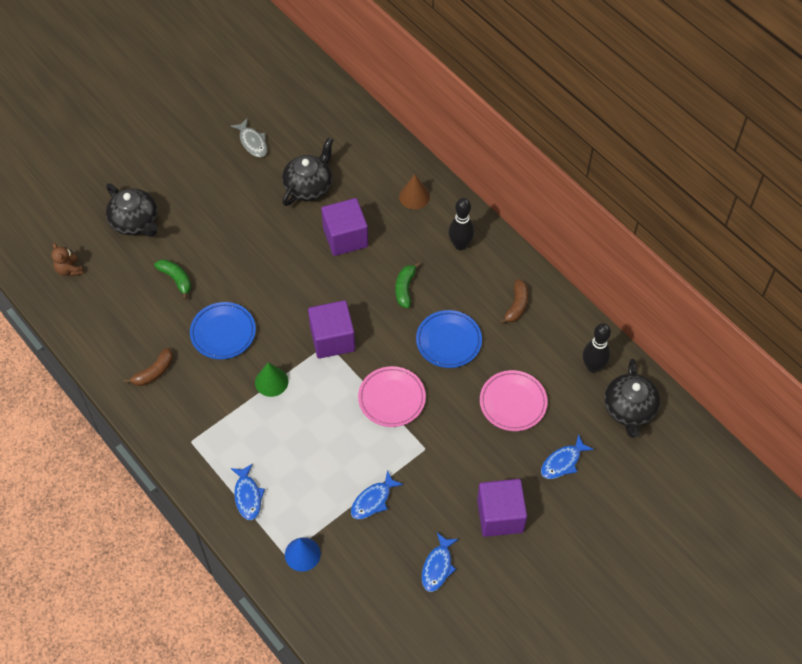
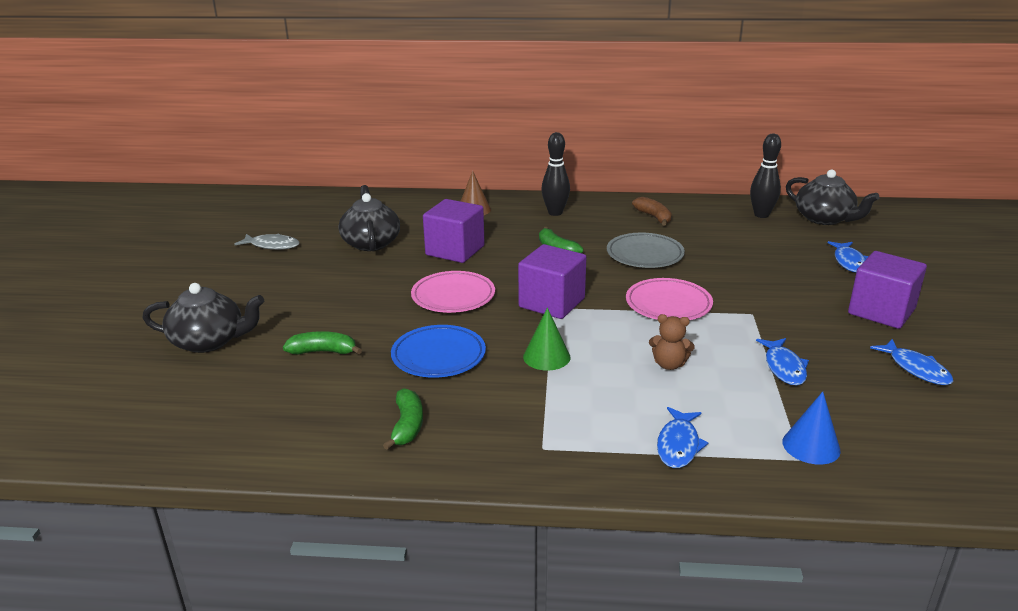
camera: 45 degrees left, 30 degrees down
brown teddy bear [51,243,84,276] -> brown teddy bear moved to [649,314,695,370]
brown banana [124,348,173,386] -> green banana [383,388,423,450]
blue fish [231,464,265,520] -> blue fish turned 75 degrees clockwise [657,407,708,468]
blue plate [416,310,482,368] -> grey plate [607,233,685,268]
pink plate [480,370,548,431] -> pink plate moved to [411,271,495,313]

